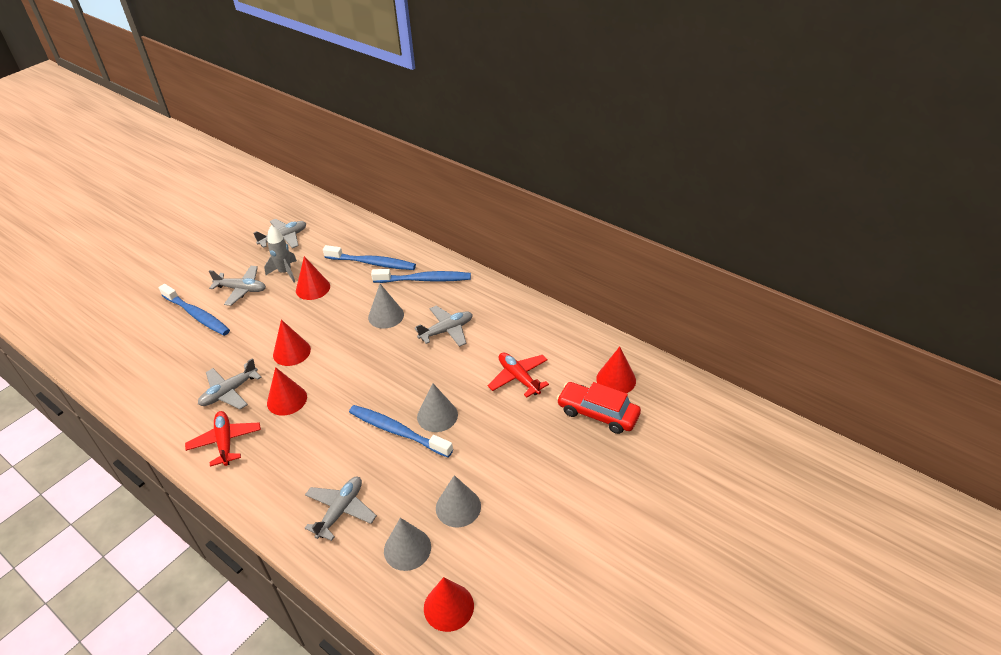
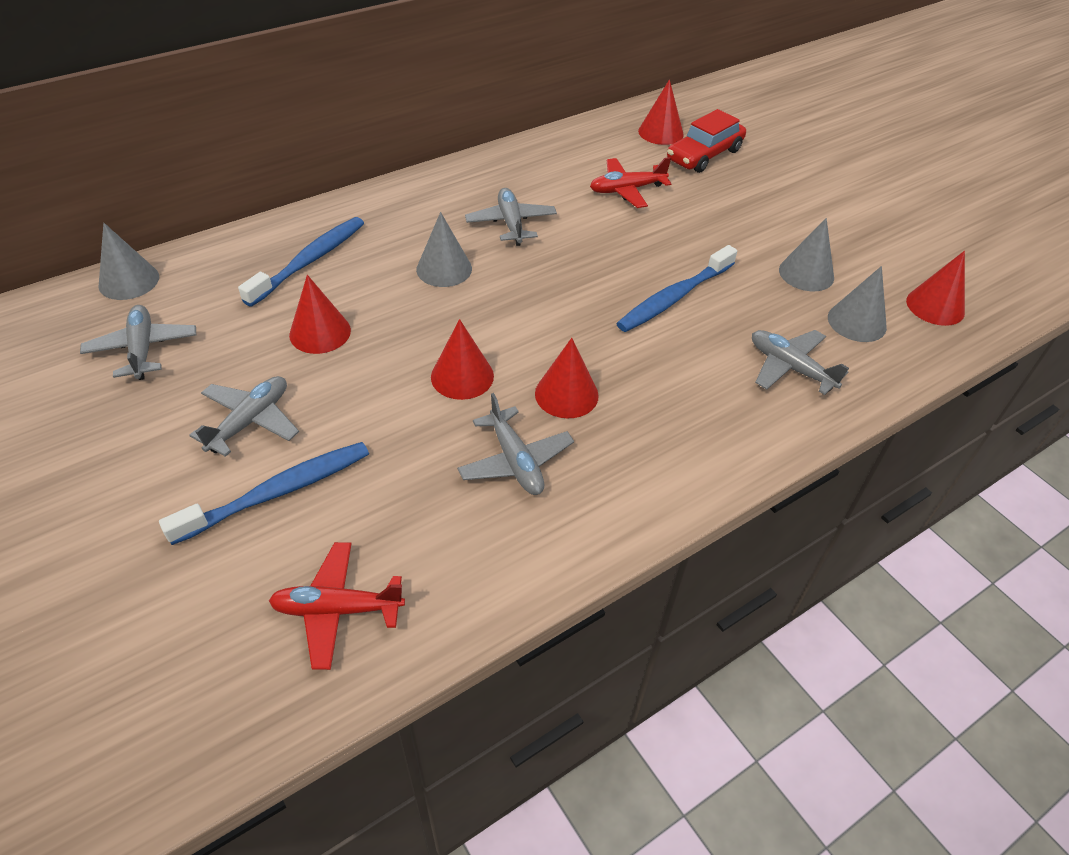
camera: 75 degrees left, 5 degrees up
red plane [185,411,261,467] -> red plane moved to [269,542,405,670]
grey rocket [264,225,297,283] -> none
blue toothbrush [371,269,471,283] -> none
grey cone [417,383,458,432] -> grey cone moved to [98,223,159,300]

